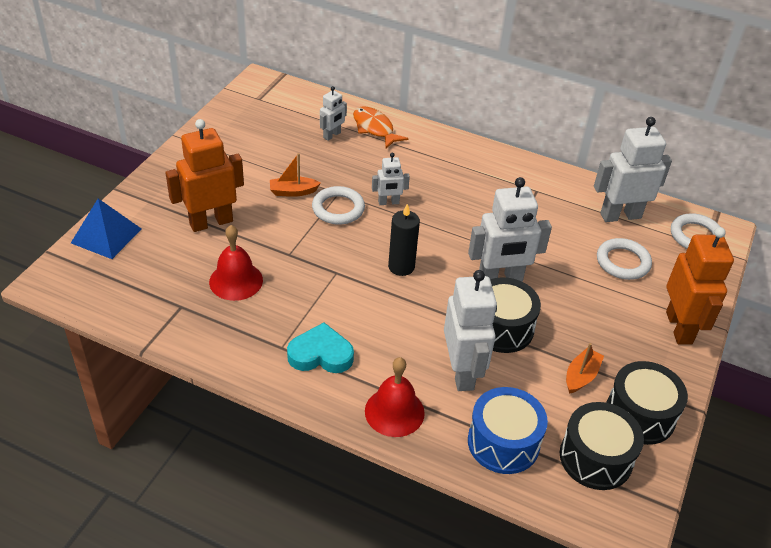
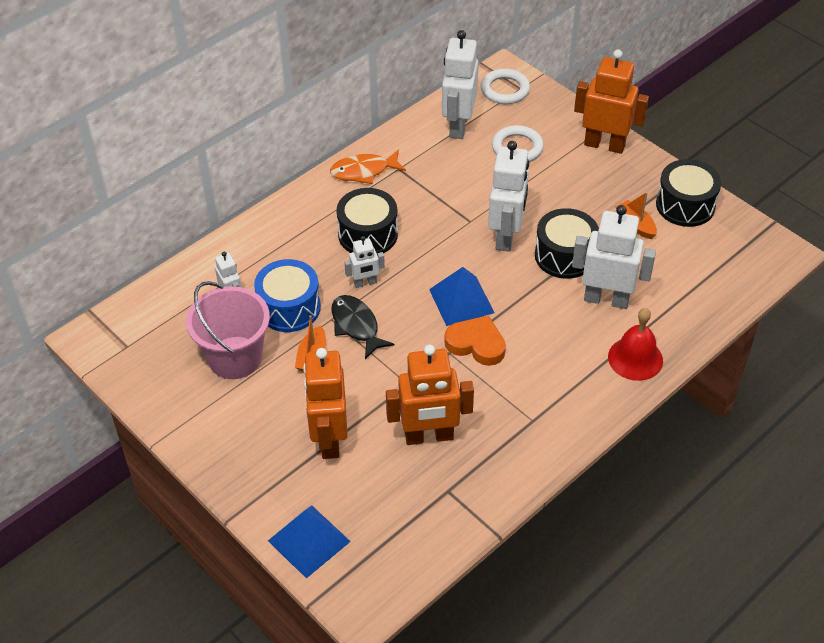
camera: 65 degrees left, 5 degrees up
red bell [209,225,263,301] -> orange robot [386,345,474,445]
turquoise heart [287,322,354,373] -> none
white ring [312,186,365,225] -> black fish [332,295,395,359]
orange fish [353,106,409,148] -> orange fish moved to [330,150,406,184]
white robot [372,153,410,205] -> white robot turned 60 degrees clockwise [345,236,385,288]
black candle [388,204,420,276] -> blue pyramid [429,267,495,326]
blue drum [468,387,548,474] -> blue drum moved to [254,259,321,332]
black drum [560,402,644,490] -> black drum moved to [336,188,398,255]
none -> pink bucket [186,281,270,379]
none -> orange heart [444,315,506,366]

